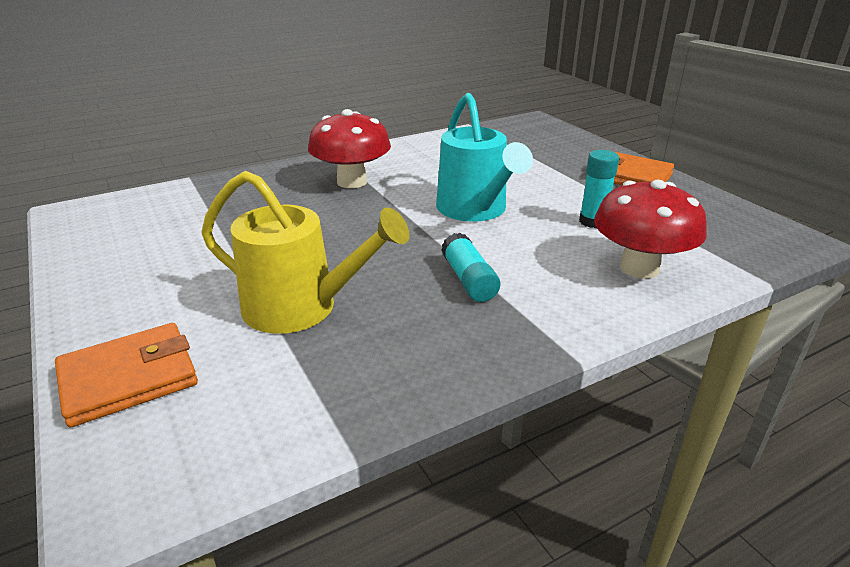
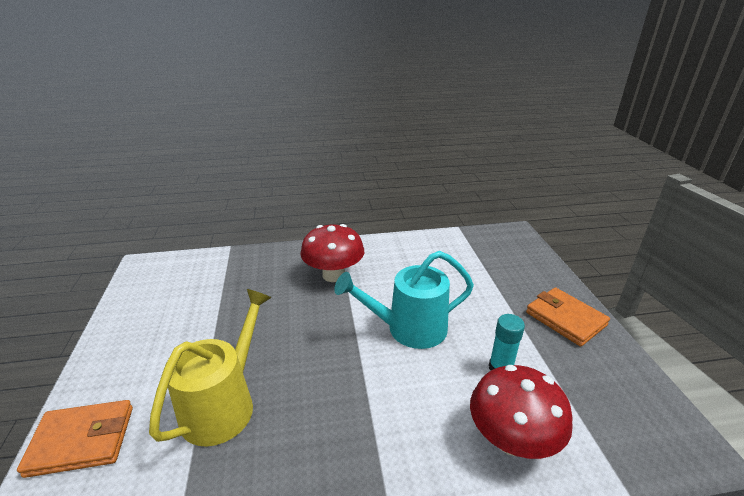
camera: 20 degrees right, 0 degrees up
yellow watering can [201,171,410,334] -> yellow watering can turned 105 degrees counterclockwise [149,289,272,447]
turquoise watering can [436,93,533,221] -> turquoise watering can turned 75 degrees clockwise [334,251,474,349]
turquoise glue stick [441,233,500,302] -> none

